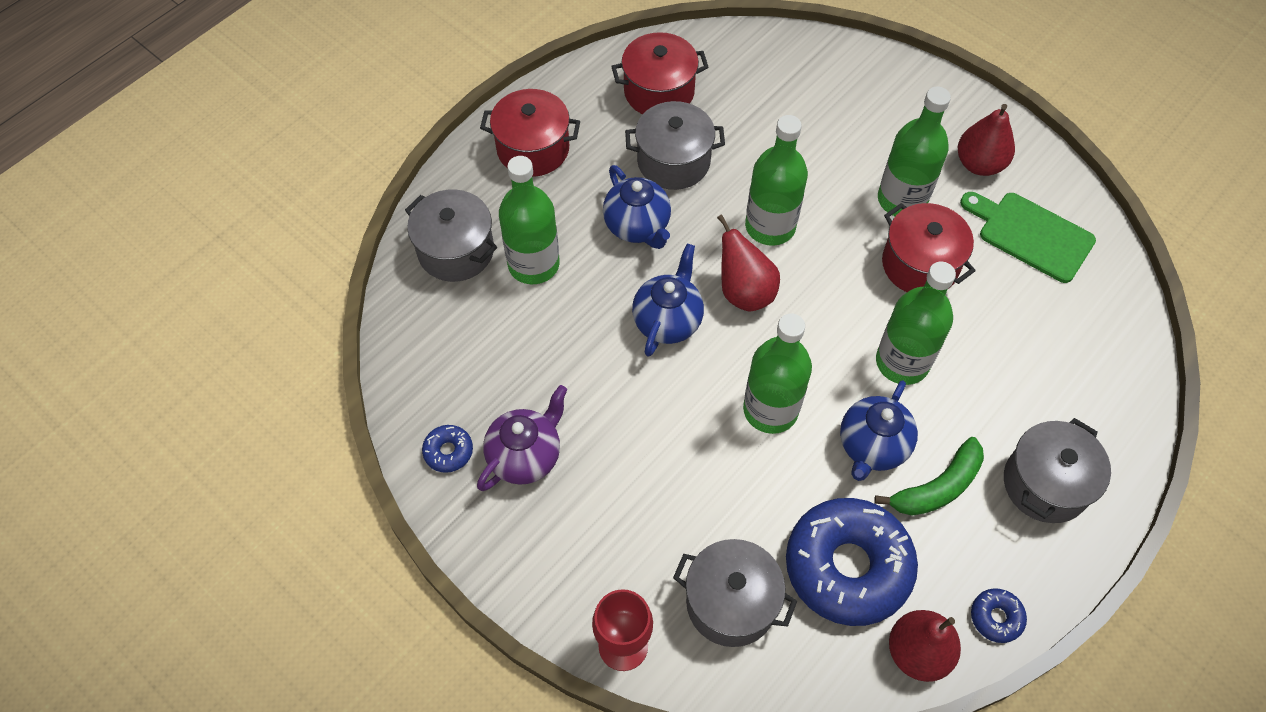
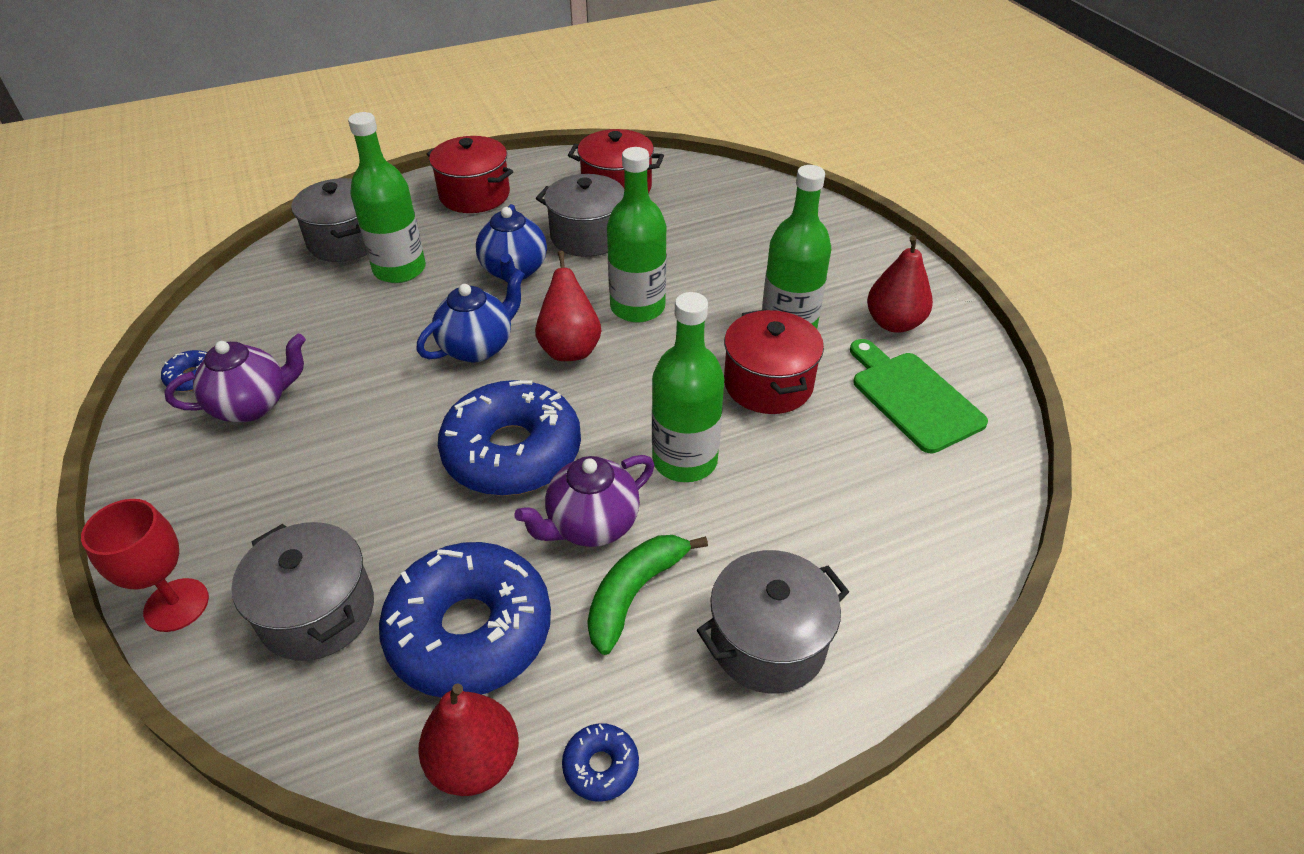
camera: 25 degrees right, 15 degrees down
green bottle [743,313,812,434] -> blue donut [438,380,581,496]
blue teapot [840,380,918,481] -> purple teapot [514,455,654,547]
green banana [874,437,984,516] -> green banana turned 135 degrees clockwise [587,535,708,655]

